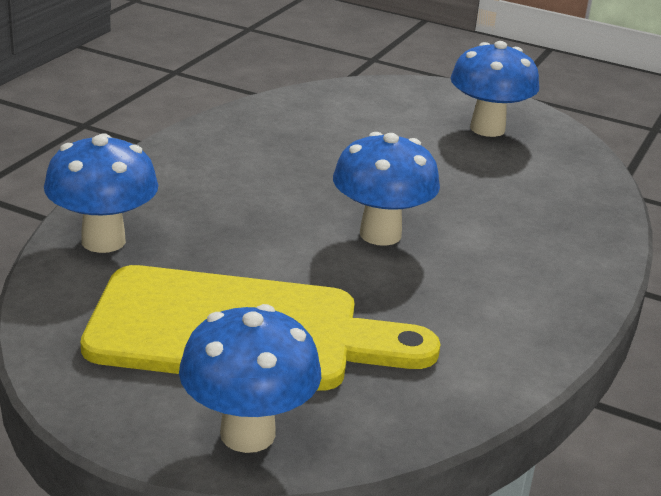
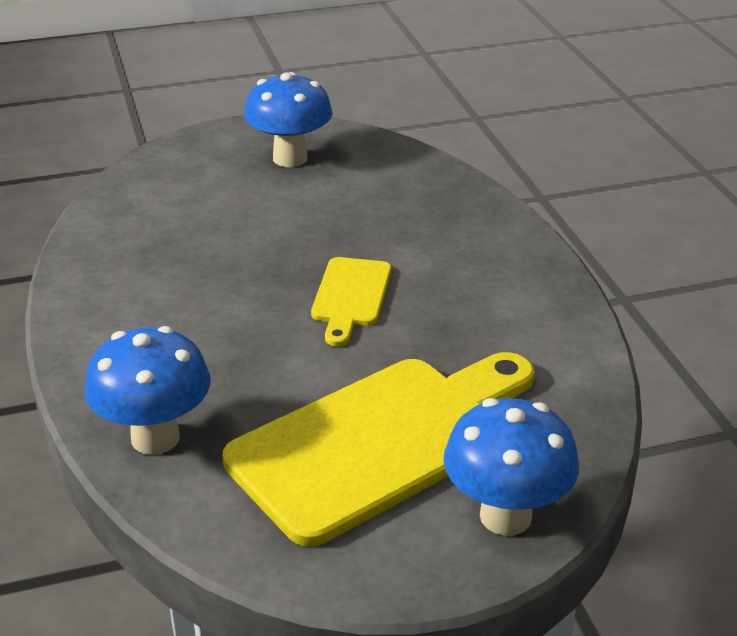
camera: 40 degrees left, 5 degrees up
blue mushroom [333,132,440,246] -> yellow cutting board [311,257,391,346]

